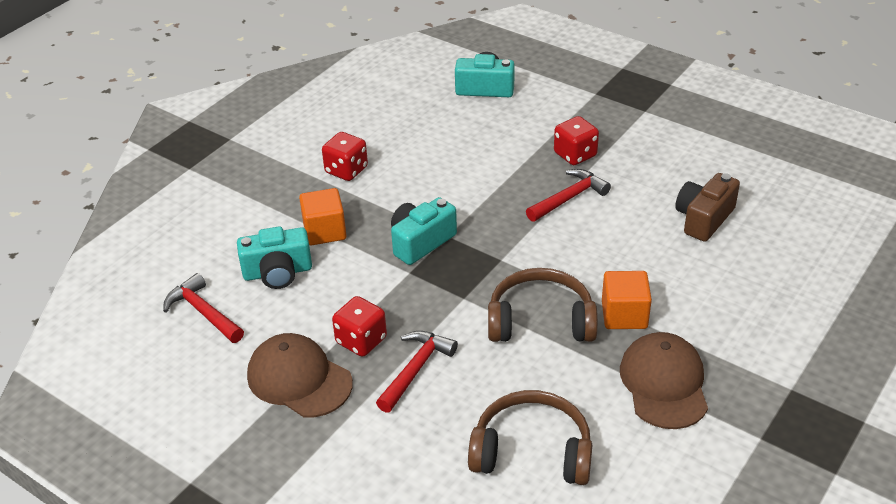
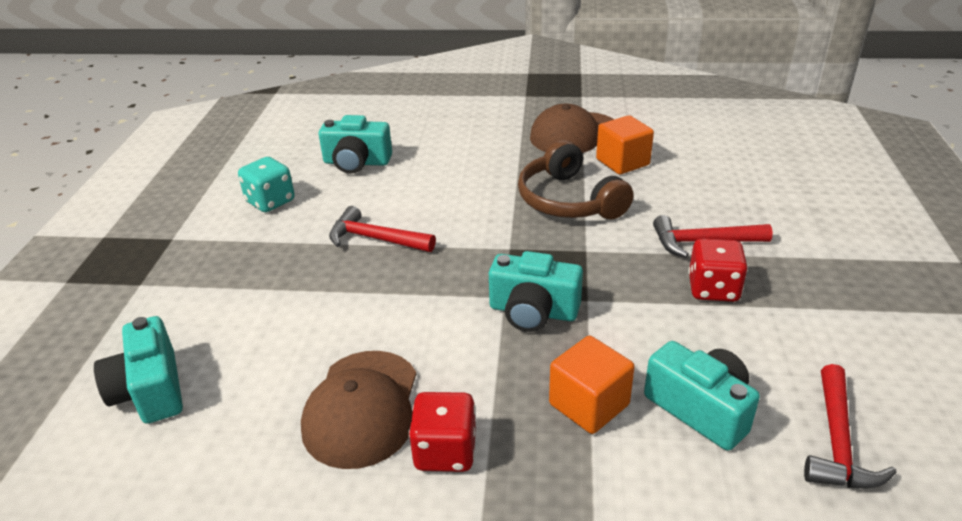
camera: 120 degrees left, 5 degrees down
brown cap [247,333,353,417] -> brown cap moved to [301,351,416,469]
brown headphones [468,390,592,485] -> none
red dice [554,116,599,165] -> none
orange cube [602,271,652,329] -> orange cube moved to [596,115,654,174]
brown camera [675,173,740,242] -> turquoise camera [319,115,392,174]
none -> turquoise dice [238,157,295,212]

